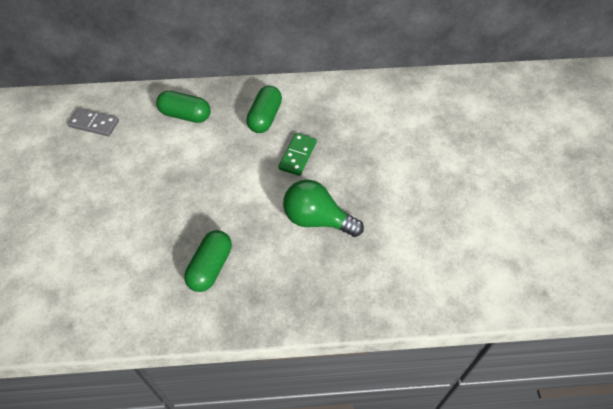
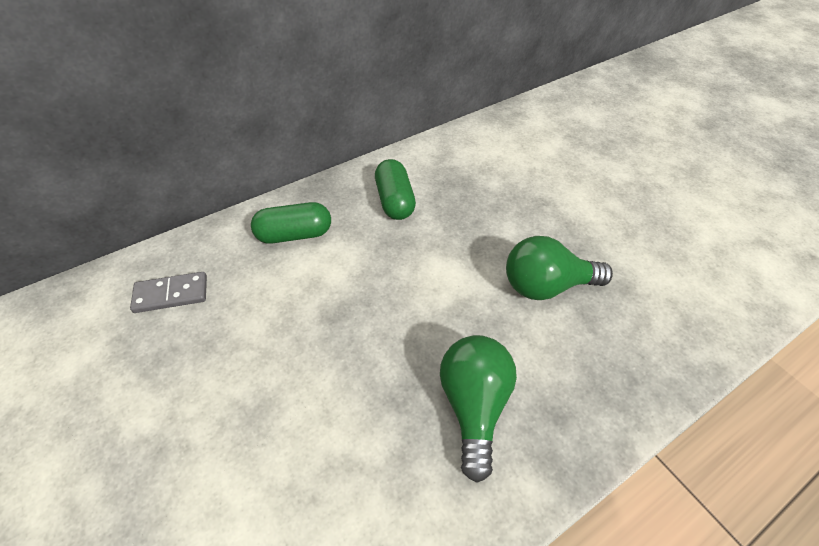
camera: 30 degrees left, 5 degrees down
green capsule [184,230,232,292] -> green light bulb [440,335,517,483]
green domino [278,133,317,176] -> none

